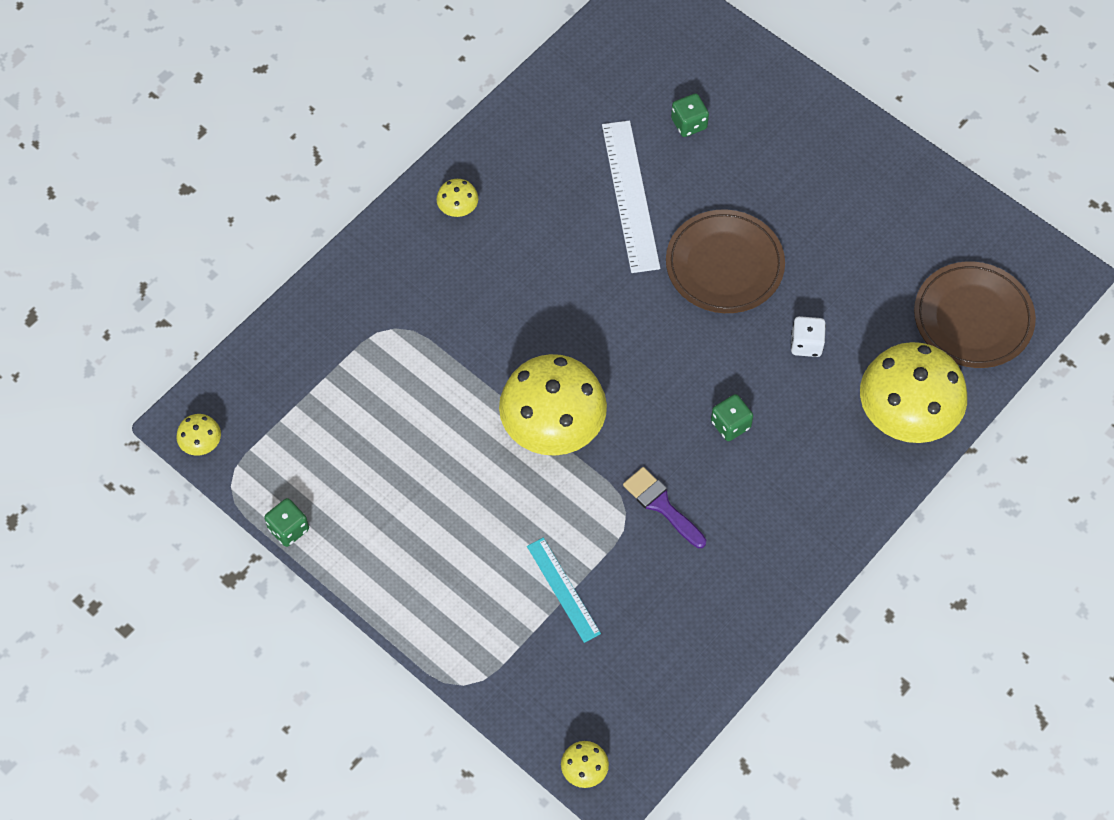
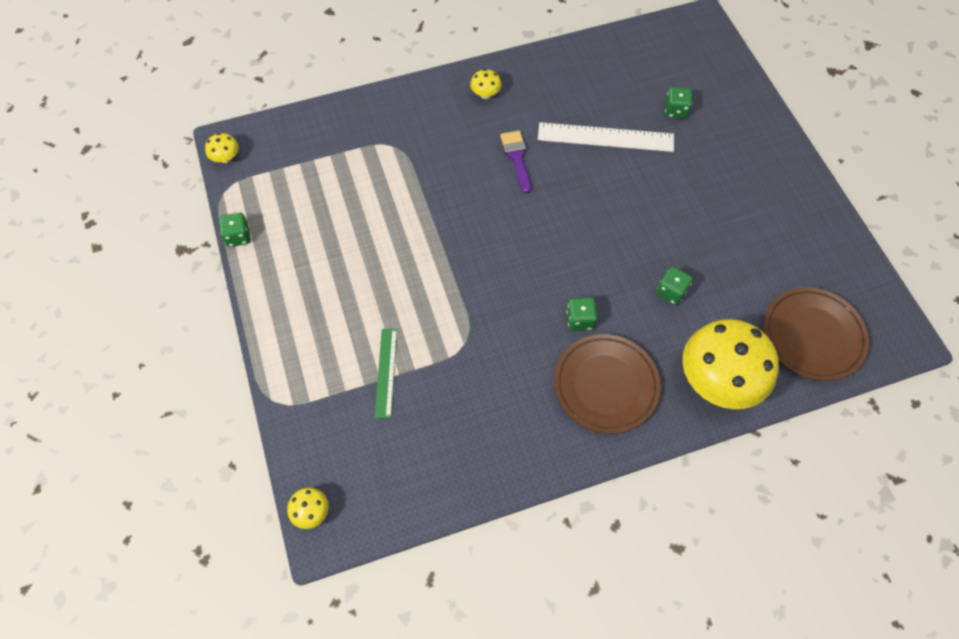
camera: 30 degrees right, 0 degrees up
yellow mushroom [499,354,607,456] -> none
turquoise ruler [527,538,601,643] -> green ruler [375,329,397,418]
white ruler [602,121,660,273] -> white ruler turned 75 degrees clockwise [538,122,674,152]
purple brush [623,467,706,548] -> purple brush moved to [500,131,531,193]
brown plate [666,209,785,313] -> brown plate moved to [554,334,661,434]
white dice [791,316,826,357] -> green dice [656,267,693,305]

